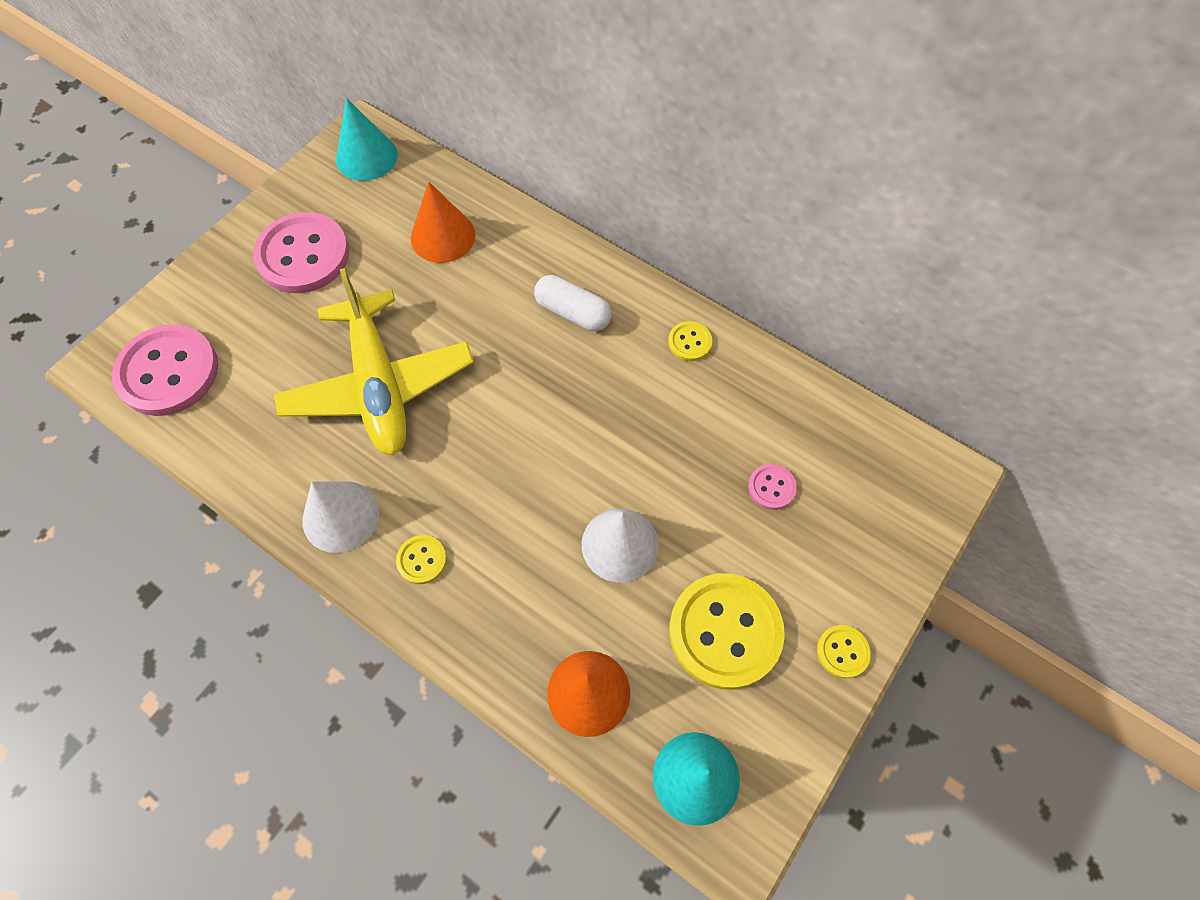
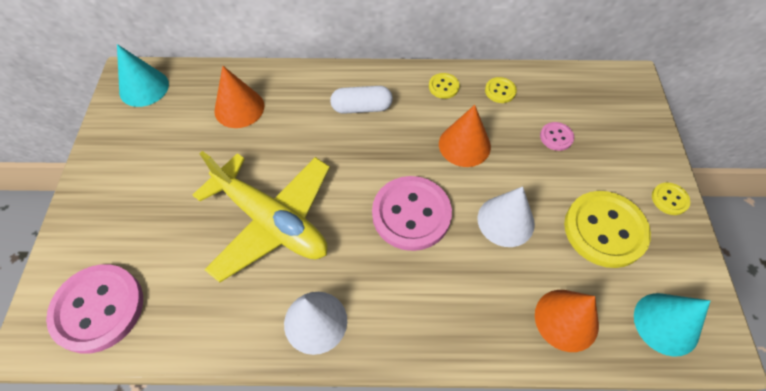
camera: 35 degrees left, 5 degrees down
pink button [253,212,349,293] -> pink button moved to [372,176,452,251]
yellow button [396,535,447,584] -> yellow button moved to [485,77,517,103]
none -> orange cone [439,105,491,167]

